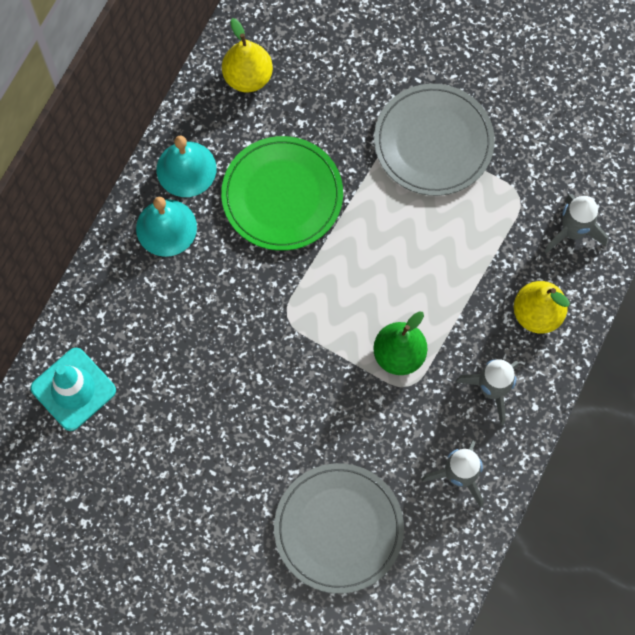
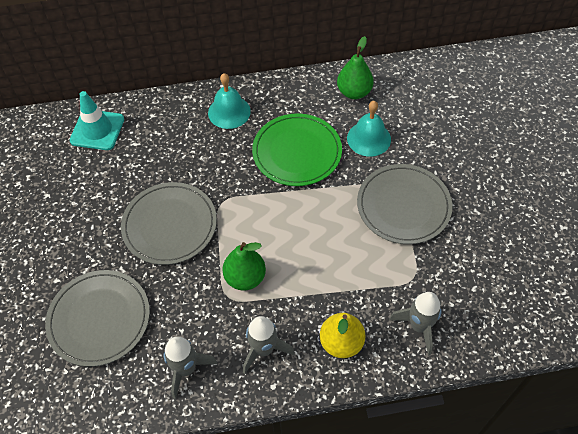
camera: 55 degrees right, 15 degrees down
turquoise bell [156,136,217,197] -> turquoise bell moved to [347,101,391,157]
yellow pear [222,18,273,92] -> green pear [337,36,374,99]
none -> grey plate [121,182,217,265]

